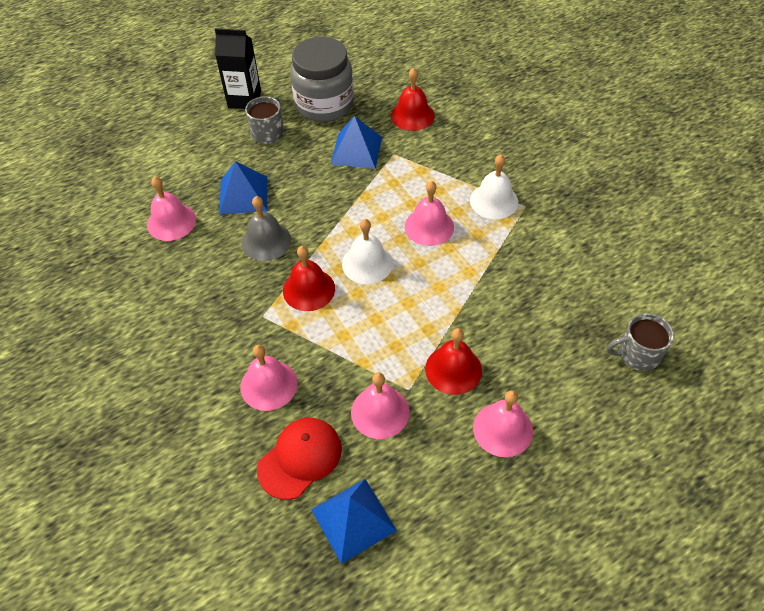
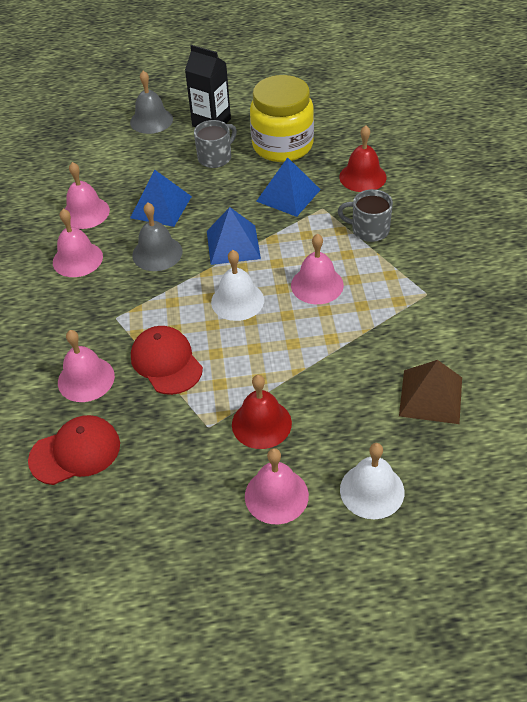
camera: 25 degrees right, 5 degrees down
red bell [283,246,335,311] -> none
grey jar [290,37,354,122] -> yellow jar [250,75,314,162]
blue pyramid [311,479,397,564] -> blue pyramid moved to [207,207,261,265]
pink bell [351,372,410,439] -> pink bell moved to [53,209,103,277]
white bell [470,155,518,219] -> white bell moved to [340,443,404,519]
grey mug [607,313,674,371] -> grey mug moved to [337,189,393,242]
none -> grey bell [130,71,173,134]
none -> red cap [131,326,203,395]
none -> brown pyramid [399,360,462,424]

